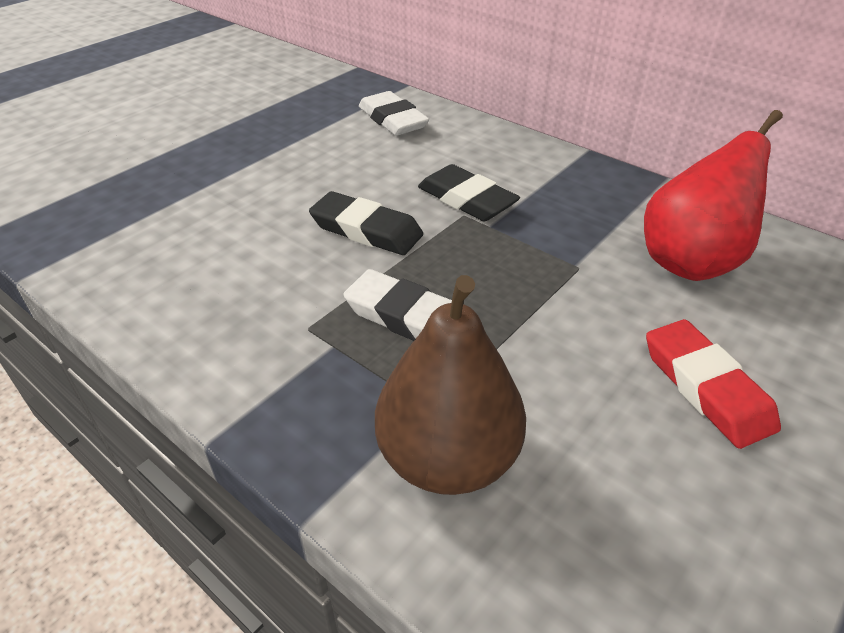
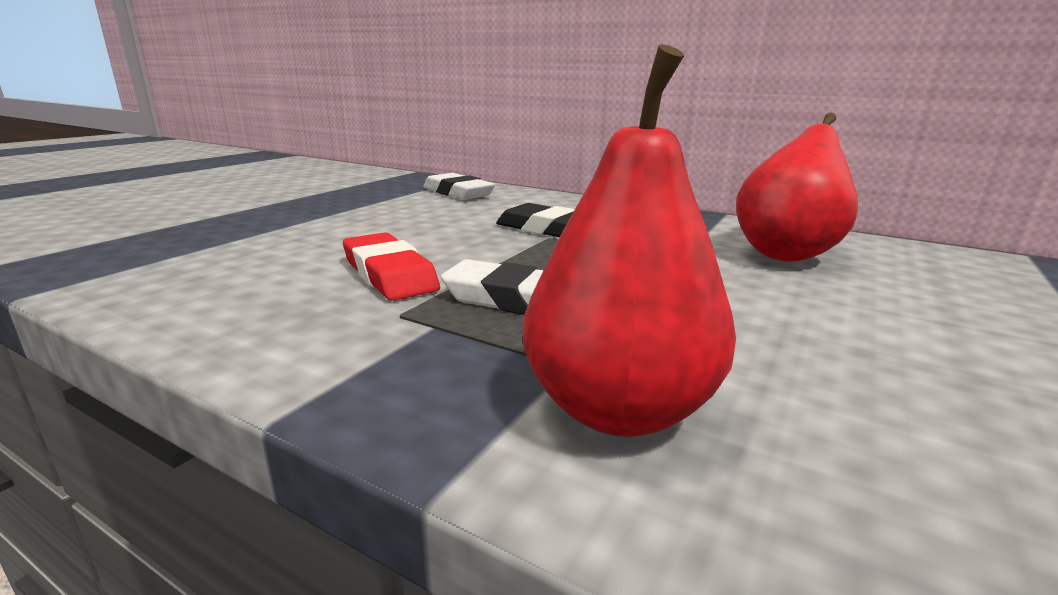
camera: 10 degrees left, 20 degrees down
black eraser [309,191,423,255] -> none
brown pear [375,275,526,495] -> red pear [523,44,736,437]
red eraser [646,319,781,449] -> red eraser moved to [343,232,440,301]

